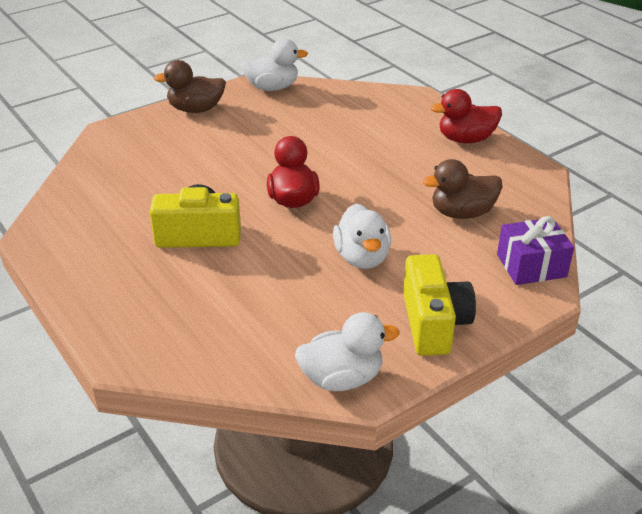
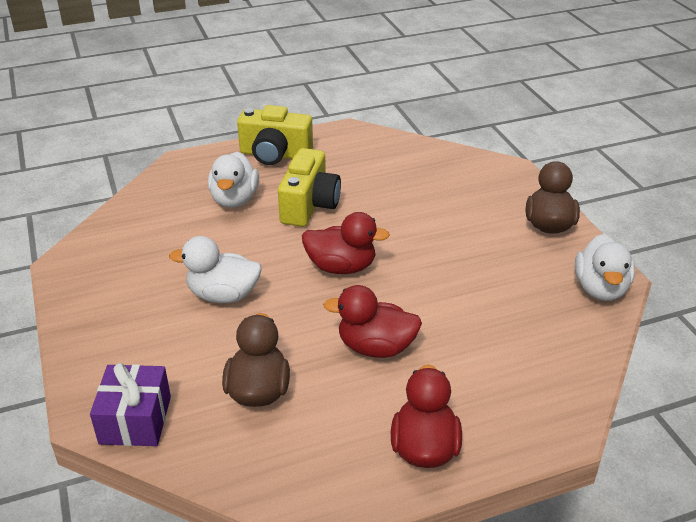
camera: 105 degrees right, 0 degrees up
white duck [295,312,400,391] -> white duck moved to [208,152,259,208]
yellow camera [403,254,476,356] -> yellow camera moved to [237,105,313,165]
none -> red duck [323,285,422,358]

